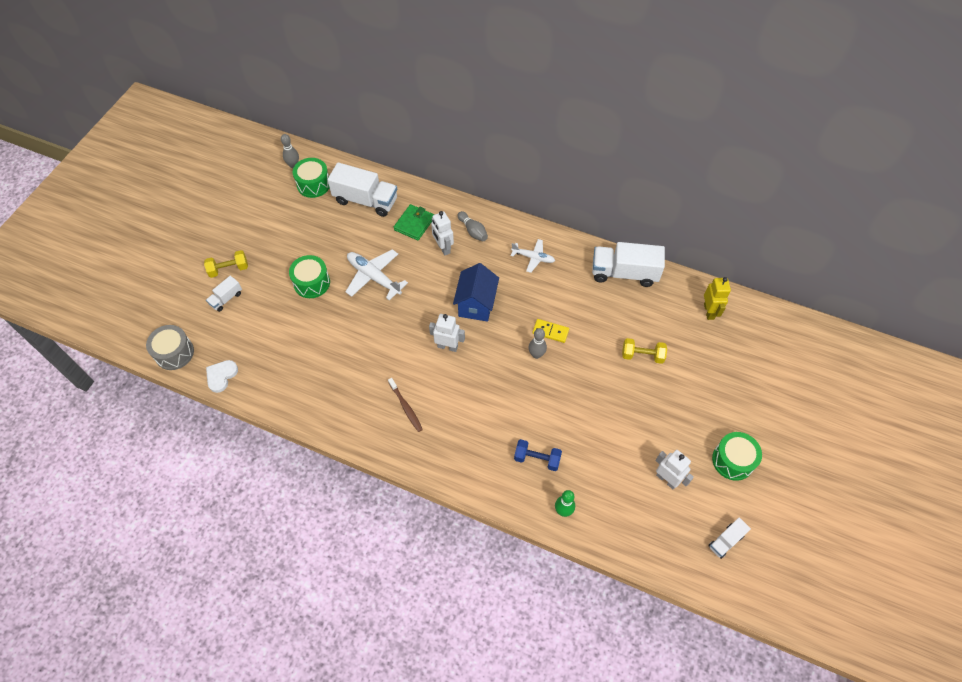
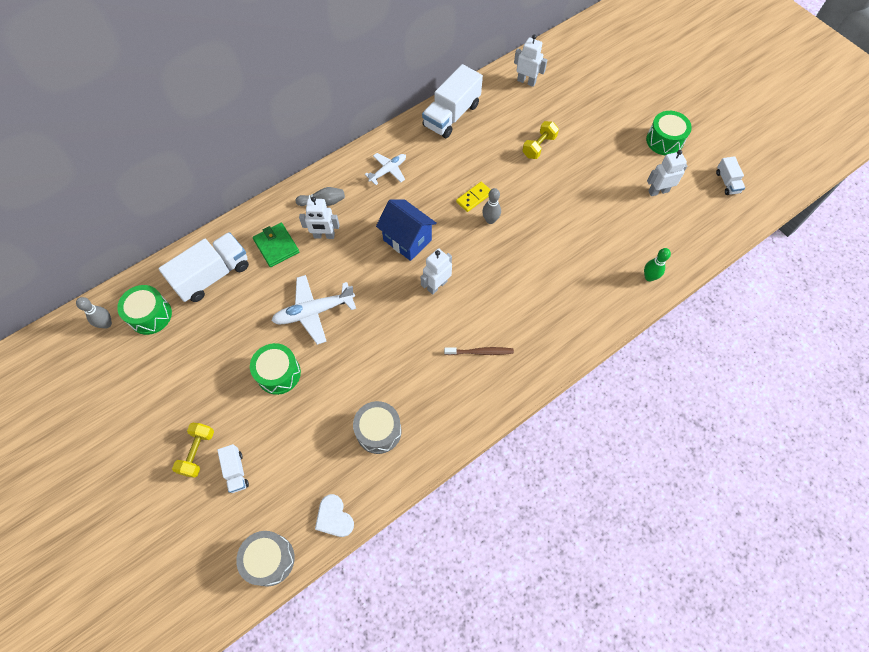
camera: 60 degrees left, 5 degrees up
blue dumbbell [514,439,562,471] -> none
yellow robot [704,277,731,320] -> white robot [514,35,547,87]
none -> grey drum [353,401,402,454]

